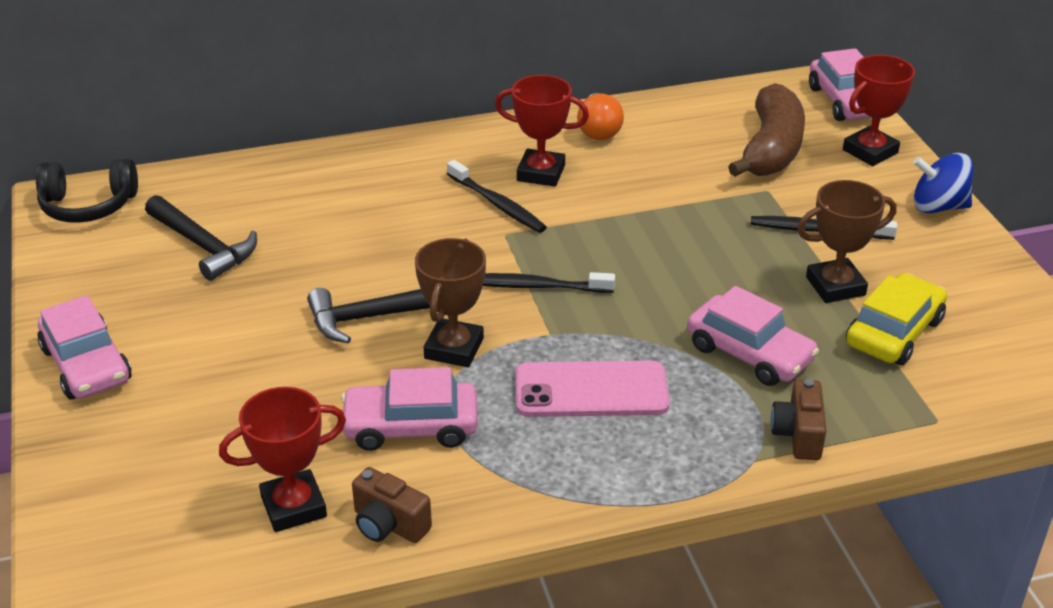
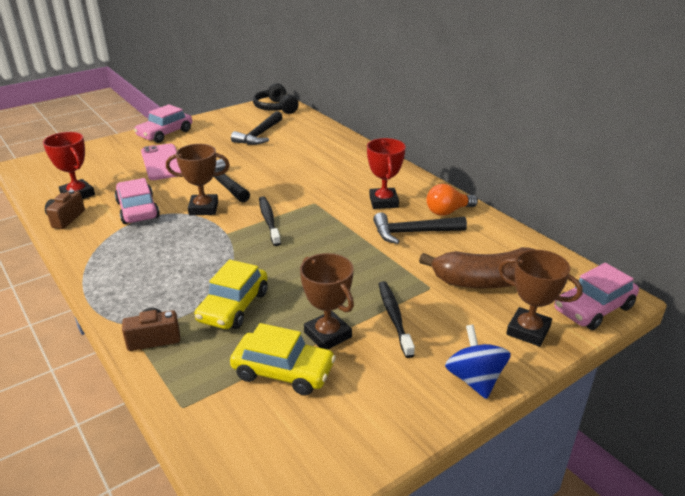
camera: 70 degrees right, 5 degrees down
black toothbrush [447,160,547,233] -> none
pink phone [516,361,670,417] -> pink phone moved to [141,144,181,180]
pink car [687,286,819,386] -> yellow car [194,259,268,329]
red trophy [843,55,915,166] -> brown trophy [498,250,583,347]
none -> black hammer [373,212,467,244]

